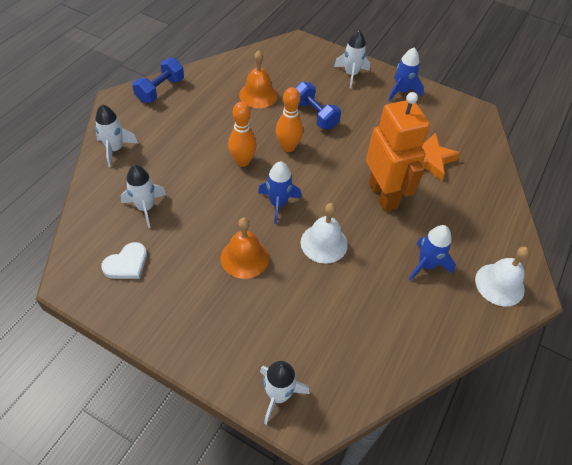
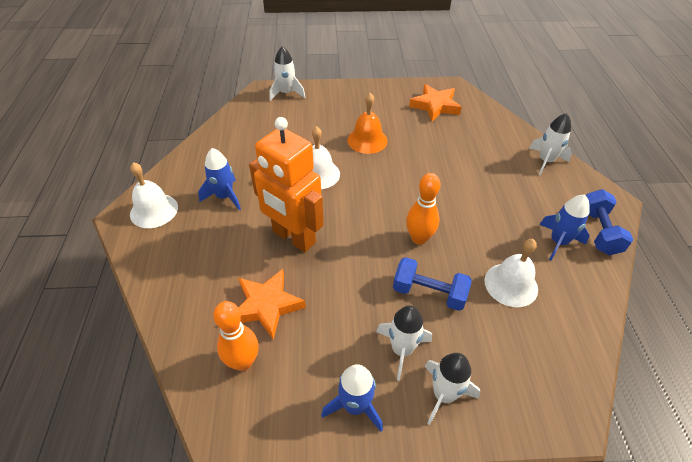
camera: 150 degrees right, 5 degrees down
white heart [101,242,147,279] -> orange star [409,84,462,121]
white rocket [121,165,166,228] -> white rocket moved to [376,305,432,381]
orange bowling pin [228,102,257,167] -> orange bowling pin moved to [213,301,259,371]
orange bell [239,50,278,108] -> white bell [484,239,538,307]
blue rocket [258,161,301,224] -> blue rocket moved to [539,195,590,261]

